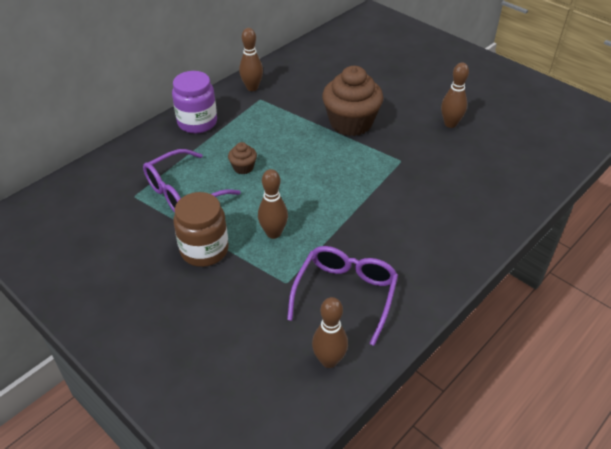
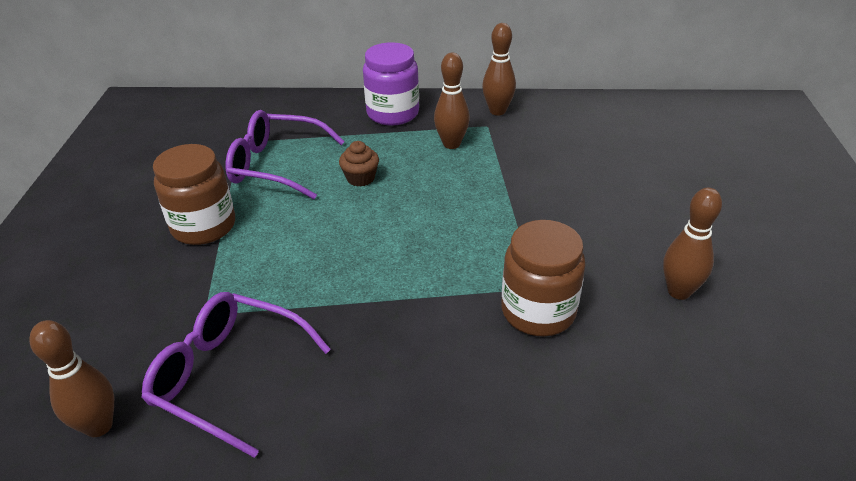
camera: 50 degrees right, 5 degrees down
brown bowling pin [258,169,288,239] -> brown bowling pin moved to [434,53,470,149]
purple glasses [287,246,398,346] -> purple glasses turned 135 degrees counterclockwise [141,292,331,458]
brown cupcake [322,66,383,136] -> none
none -> brown jar [501,220,585,336]

